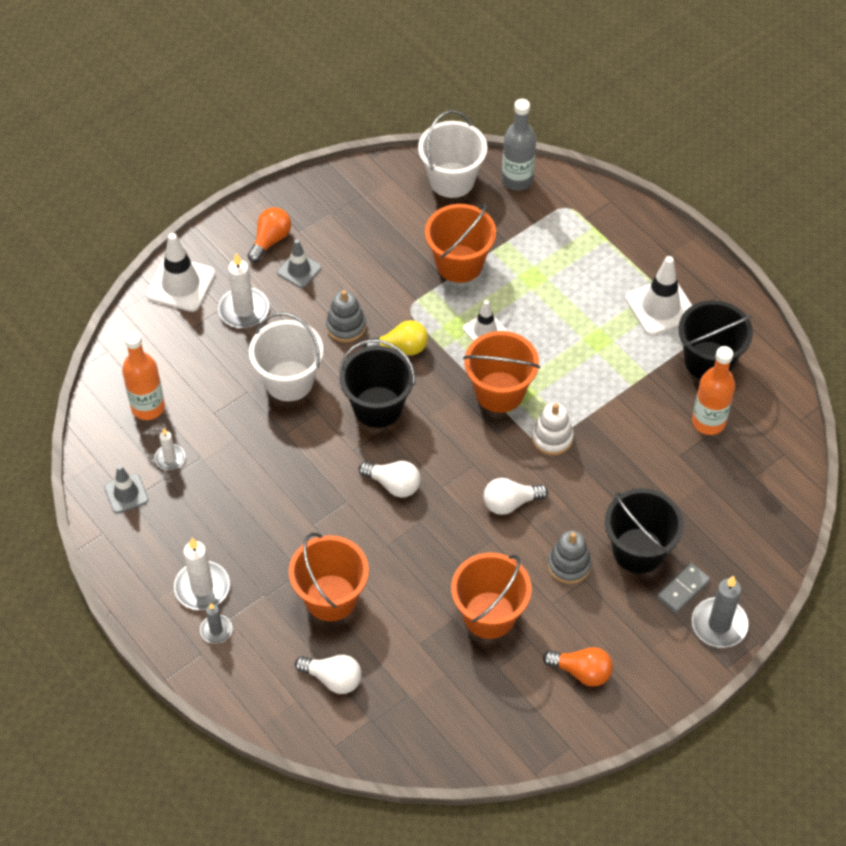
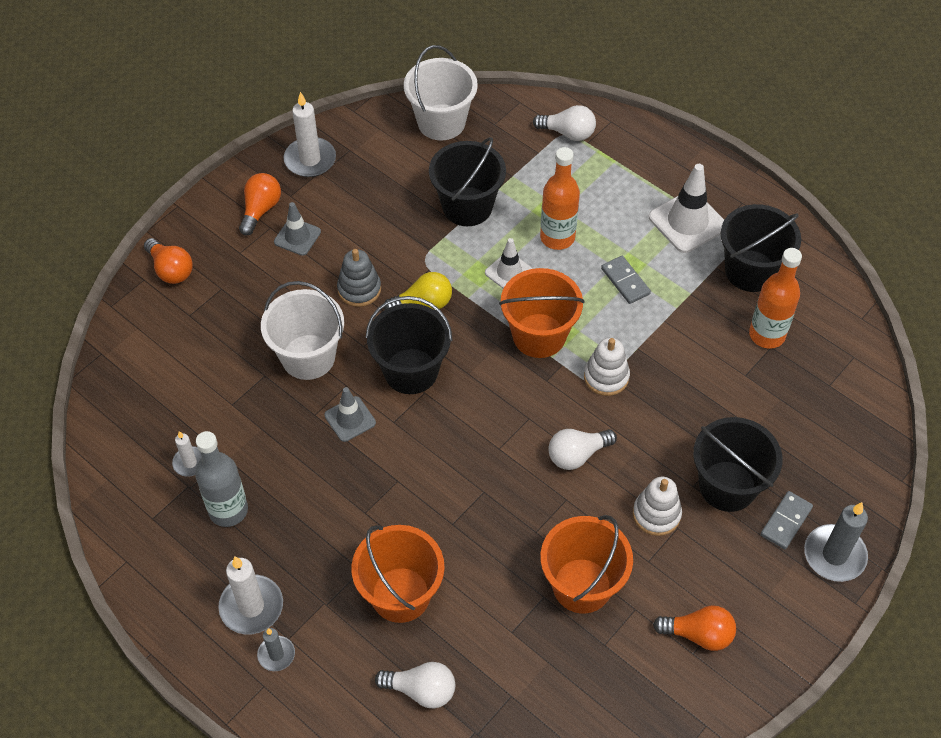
camera: 10 degrees left, 0 degrees up
grey traffic cone [104,465,148,514] -> grey traffic cone moved to [324,387,376,442]
orange bottle [122,331,165,420] -> orange bottle moved to [540,147,580,250]
white traffic cone [146,233,215,312] -> orange light bulb [144,238,193,284]
white candle [218,253,269,328] -> white candle moved to [284,92,336,177]
white light bulb [359,461,421,498] -> white light bulb moved to [533,105,596,141]
orange bucket [425,204,496,283] -> black bucket [429,137,506,226]
grey bottle [502,99,536,191] -> grey bottle moved to [195,431,248,527]
grey stacking toy [548,531,592,584] -> white stacking toy [633,477,682,536]
none -> grey domino [601,256,651,304]

